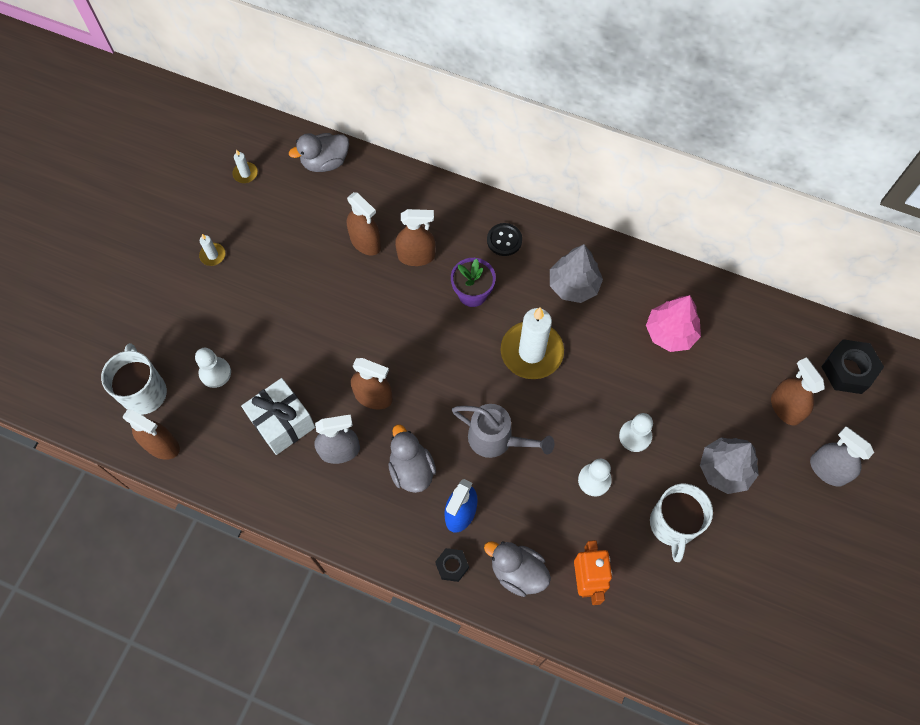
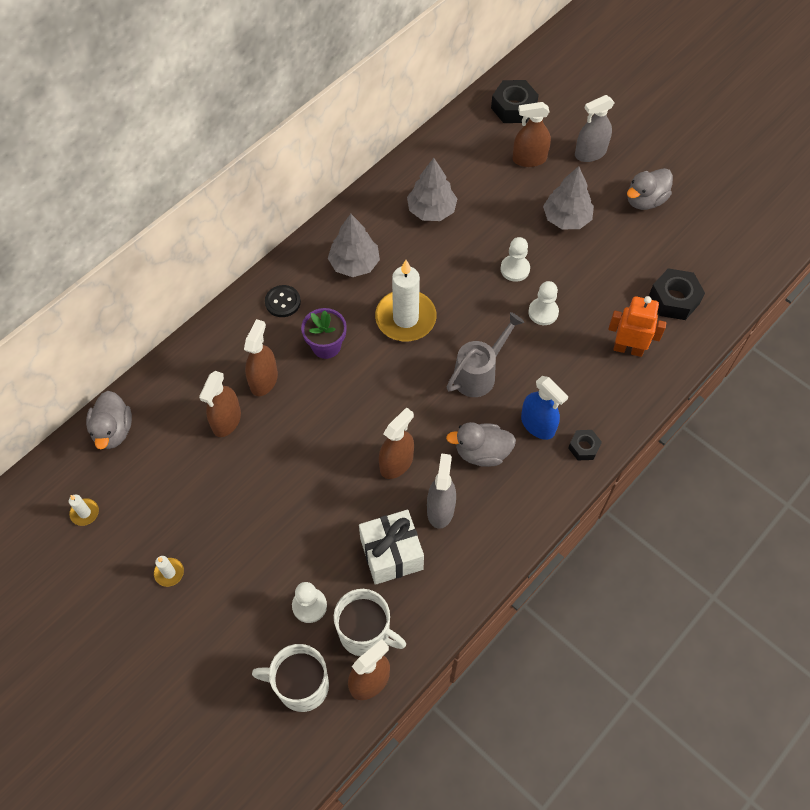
camera: 70 degrees left, 5 degrees down
brown spray bottle [347,192,381,255] -> brown spray bottle turned 135 degrees clockwise [199,371,241,437]
grey duck [484,541,551,597] -> grey duck moved to [627,168,673,210]
pink tree [646,295,701,352] -> grey tree [407,158,457,221]
white mug [650,484,713,562] -> white mug moved to [334,589,406,656]
none -> black nut [649,268,705,320]

